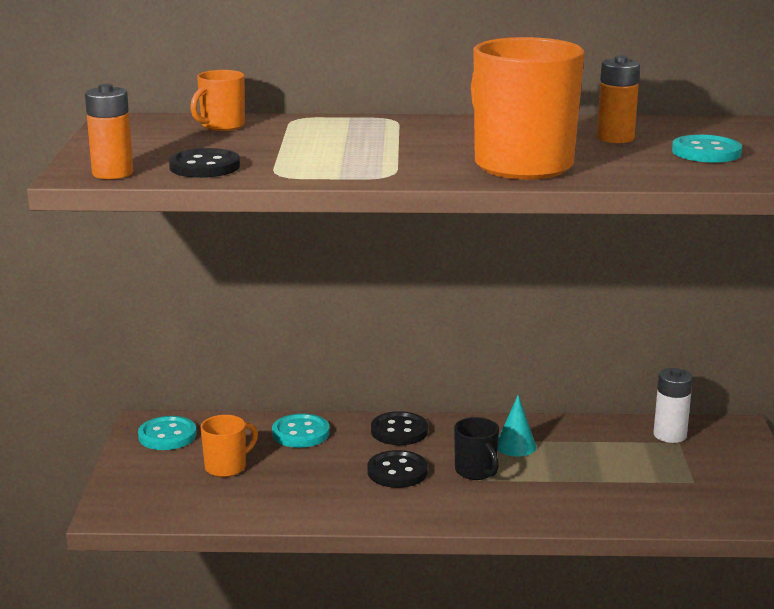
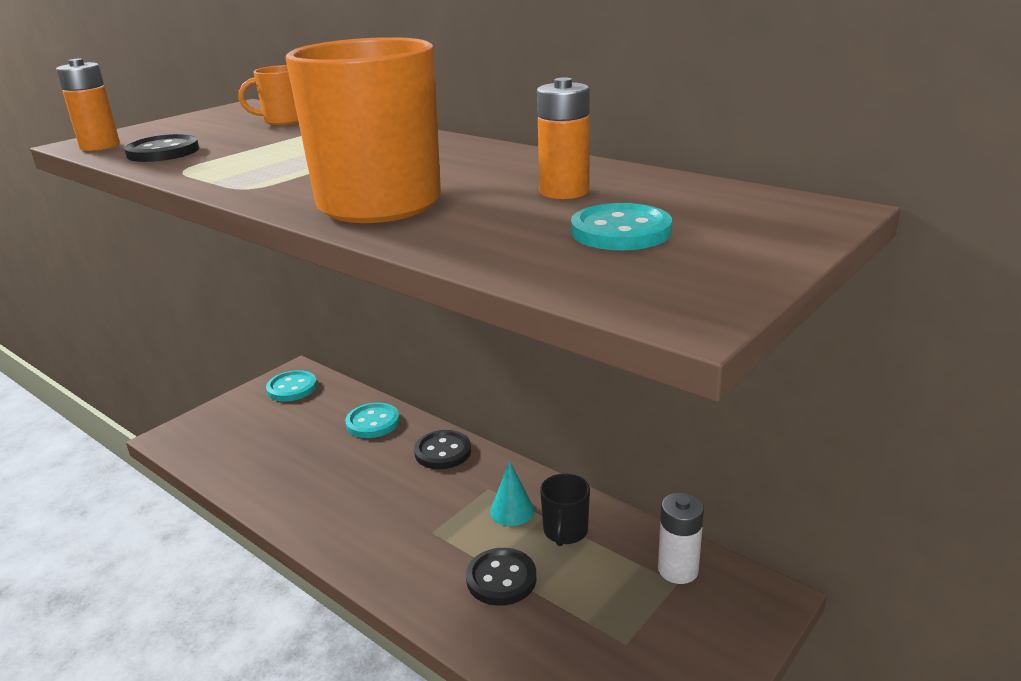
camera: 40 degrees right, 5 degrees up
orange mug [201,415,258,477] -> none
black button [367,450,428,488] -> black button moved to [466,548,536,606]
black mug [454,417,499,480] -> black mug moved to [540,474,590,546]

